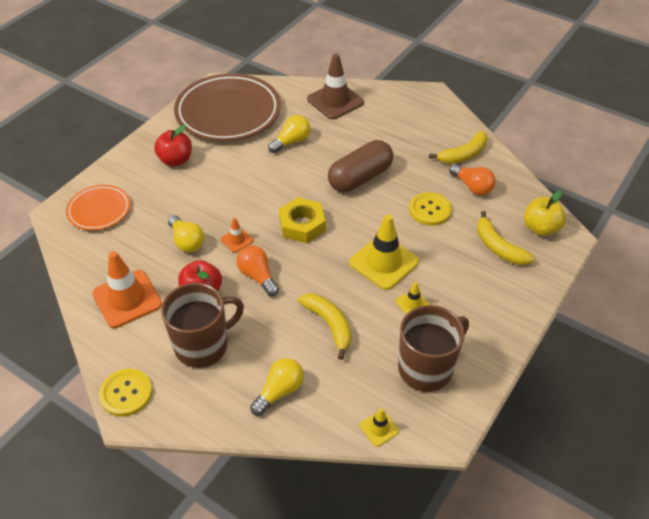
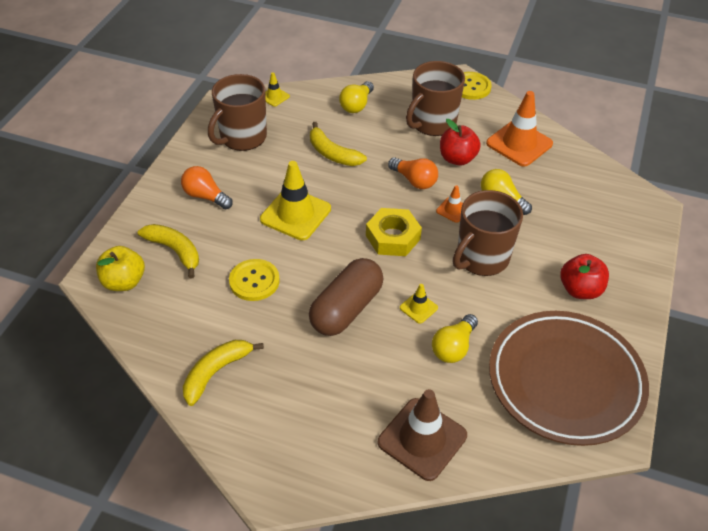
camera: 165 degrees right, 0 degrees up
orange plate [66,185,130,230] -> none
yellow traffic cone [396,282,430,314] -> yellow traffic cone moved to [400,284,438,324]
orange light bulb [450,164,496,195] -> orange light bulb moved to [181,166,233,210]
none -> brown mug [453,190,523,276]

